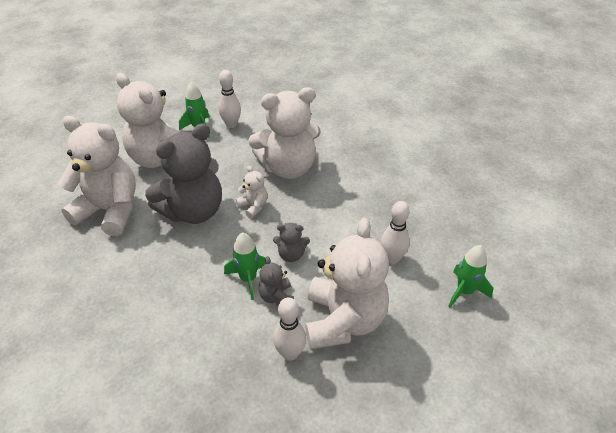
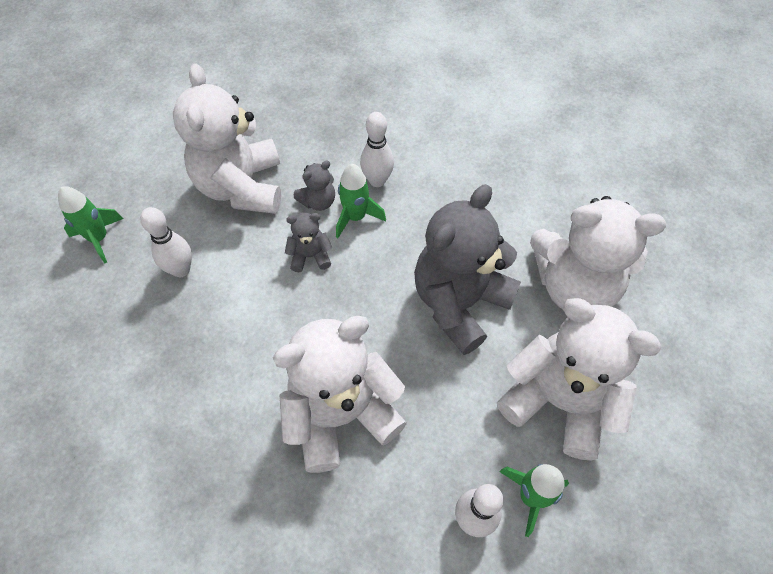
camera: 170 degrees right, 15 degrees up
white teddy bear [236,166,268,218] -> none
grey teddy bear [259,256,294,306] -> grey teddy bear turned 75 degrees clockwise [294,161,335,211]
white bowling pin [273,297,306,361] -> white bowling pin moved to [360,112,394,187]

